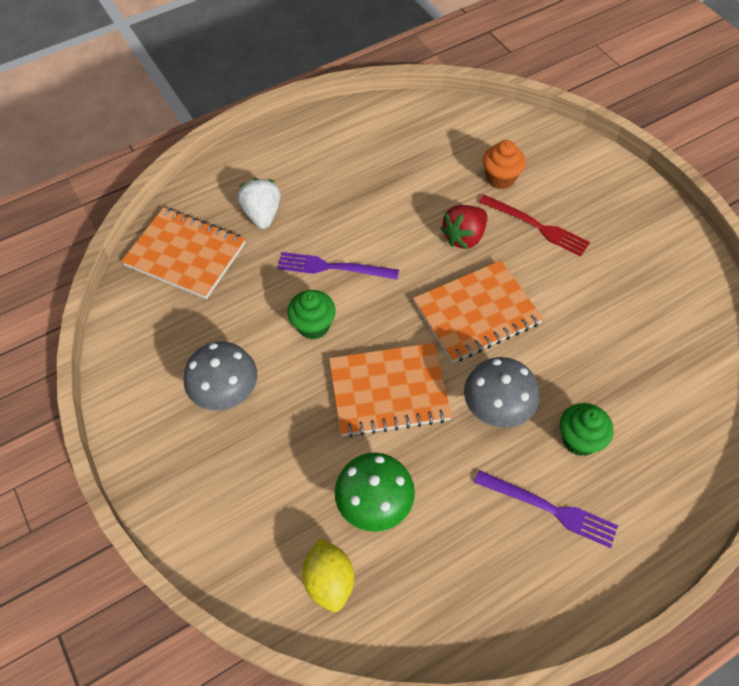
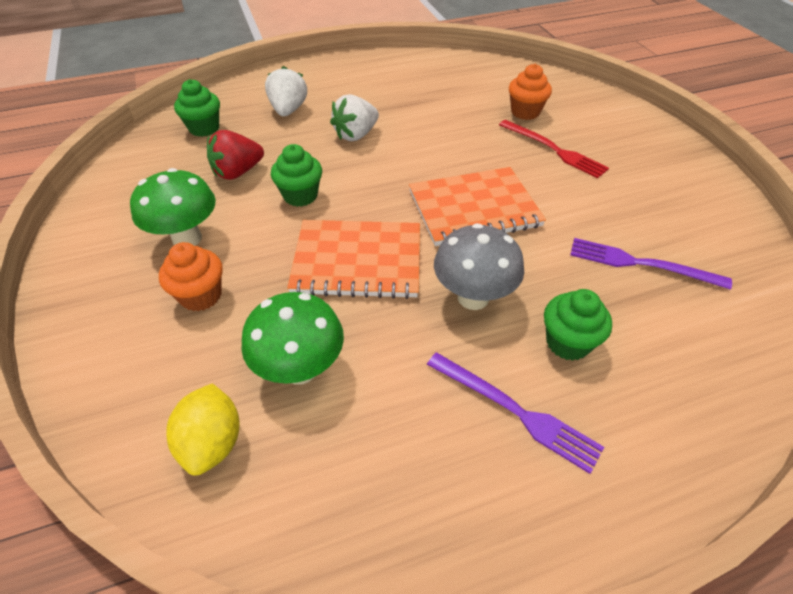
camera: 10 degrees right, 10 degrees down
orange notebook [121,207,245,299] -> green cupcake [174,79,220,137]
grey mushroom [184,342,257,411] -> green mushroom [130,168,216,246]
purple fork [277,252,399,280] -> purple fork moved to [570,238,732,289]
red strawberry [440,205,488,249] -> red strawberry moved to [207,130,264,180]
none -> orange cupcake [159,242,223,311]
none -> white strawberry [330,94,379,141]

